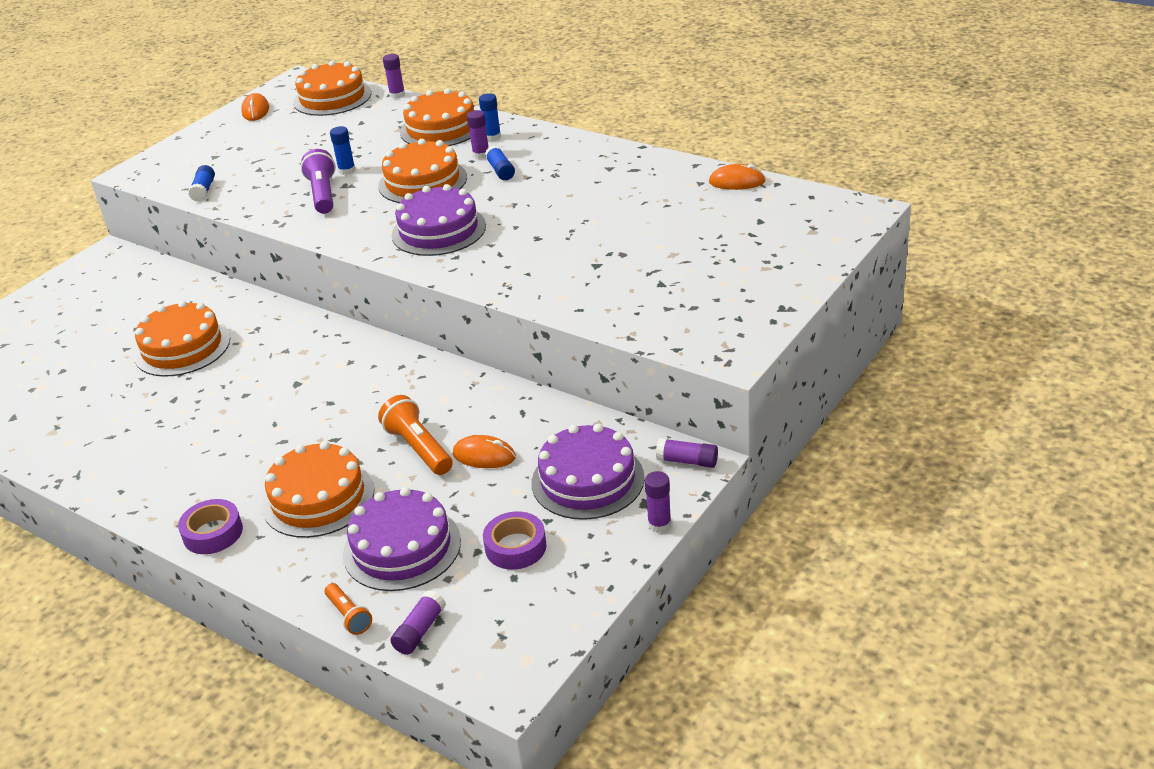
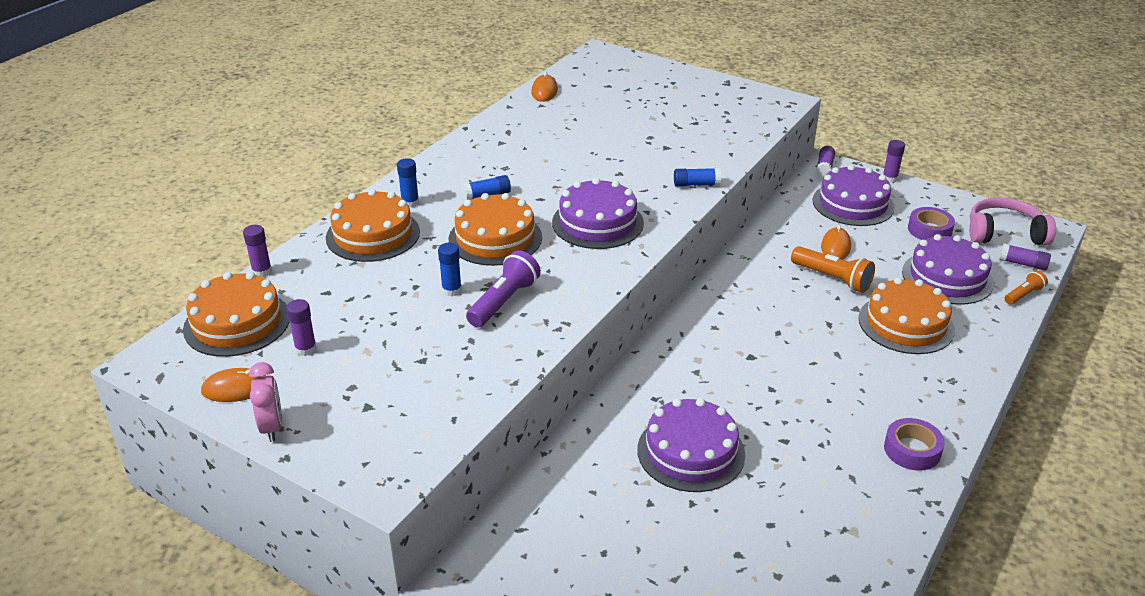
camera: 95 degrees left, 0 degrees up
orange cake [134,300,230,377] -> purple cake [637,398,745,492]
purple tape [178,499,243,554] -> purple tape moved to [884,418,945,471]
blue glue stick [188,165,215,202] -> blue glue stick moved to [674,168,721,187]
purple flashlight [300,149,336,214] -> purple flashlight turned 135 degrees clockwise [466,250,541,327]
orange flashlight [378,395,453,475] -> orange flashlight turned 105 degrees counterclockwise [791,246,875,293]
purple glue stick [467,110,488,159] -> purple glue stick moved to [286,299,317,356]
none -> pink clock [249,362,282,442]
none -> pink headphones [969,197,1056,245]

